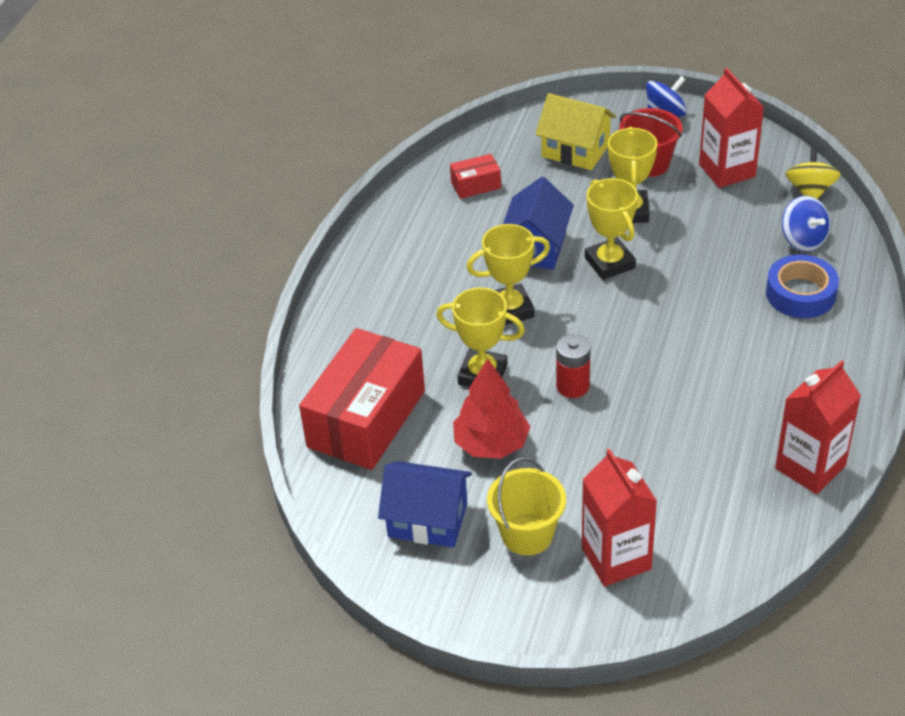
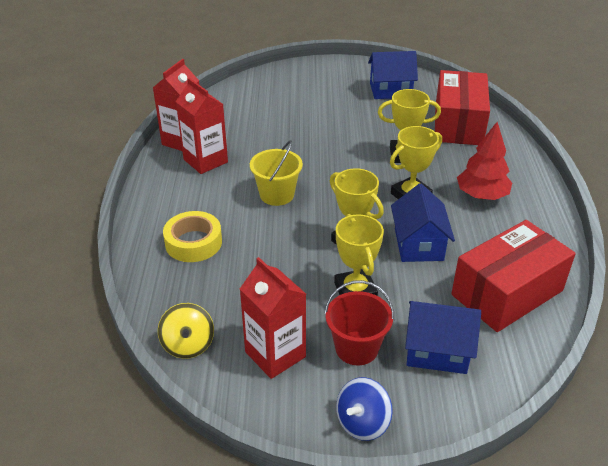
camera: 160 degrees right, 5 degrees down
red box [450,154,501,199] -> red box [451,220,576,332], size x2.27
red tree [453,358,530,459] -> red tree moved to [457,122,512,200]
yellow bucket [487,457,566,555] -> yellow bucket moved to [250,140,303,206]
yellow house [535,93,616,170] -> blue house [405,301,481,374]
red battery [556,334,591,398] -> none
red carton [582,449,657,587] -> red carton moved to [176,78,228,174]
blue tape [766,254,839,318] -> yellow tape [163,211,222,262]
blue spinning top [782,196,830,252] -> none

